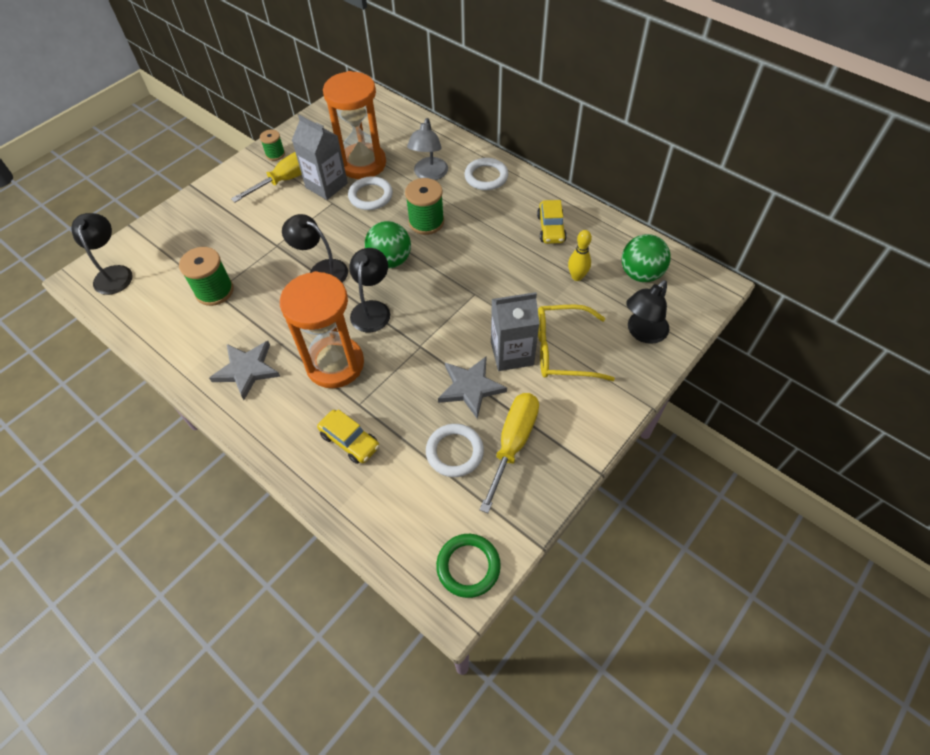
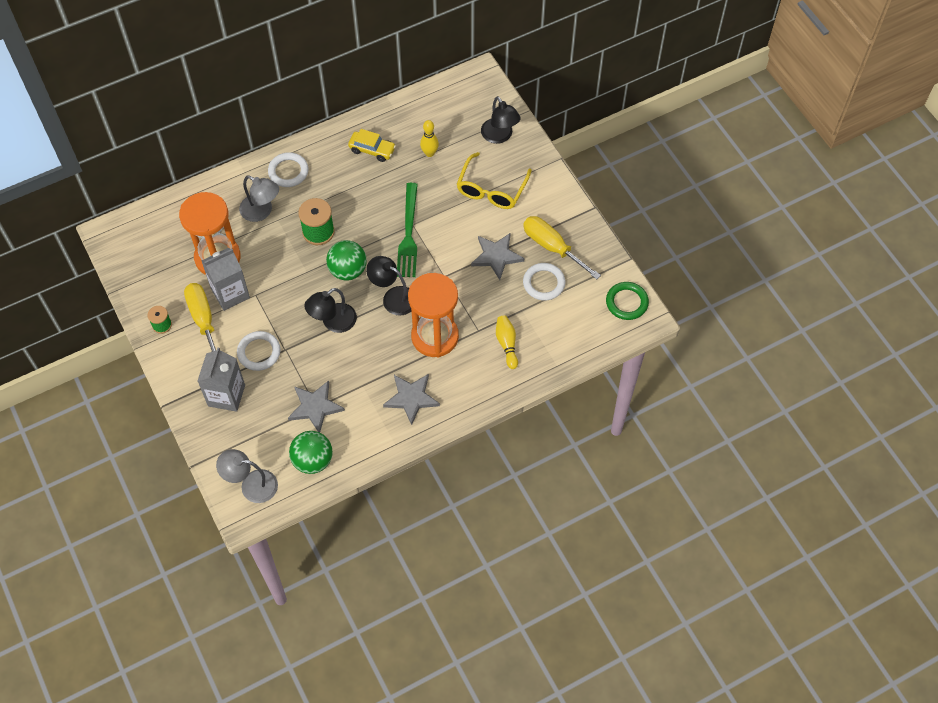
camera: 70 degrees left, 5 degrees up
black lamp [71,213,133,295] -> grey lamp [216,449,278,503]
green spool [179,247,234,306] -> grey star [288,380,345,432]
yellow car [317,409,380,464] -> yellow bowling pin [496,316,518,369]
white ring [348,176,393,210] -> white ring moved to [237,331,281,371]
grey carton [491,292,540,371] -> grey carton moved to [198,348,245,412]
green ball [622,234,671,282] -> green ball moved to [289,431,333,474]
none -> green fork [397,183,418,277]

